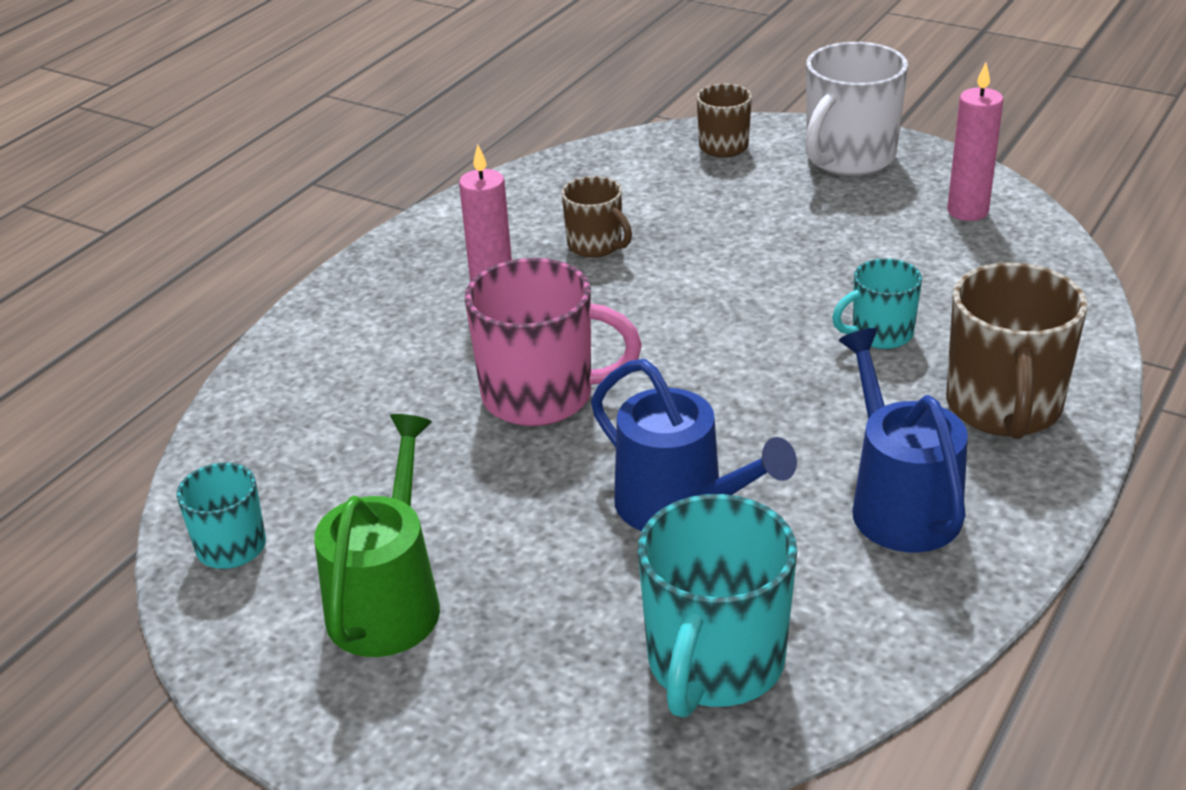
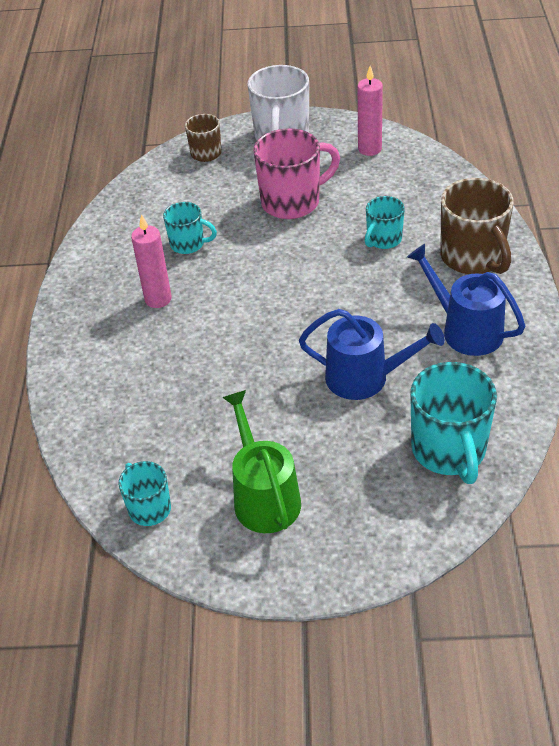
camera: 30 degrees left, 10 degrees up
pink mug [465,258,642,426] -> pink mug moved to [253,128,340,219]
brown mug [562,176,632,258] -> turquoise mug [163,202,217,254]

